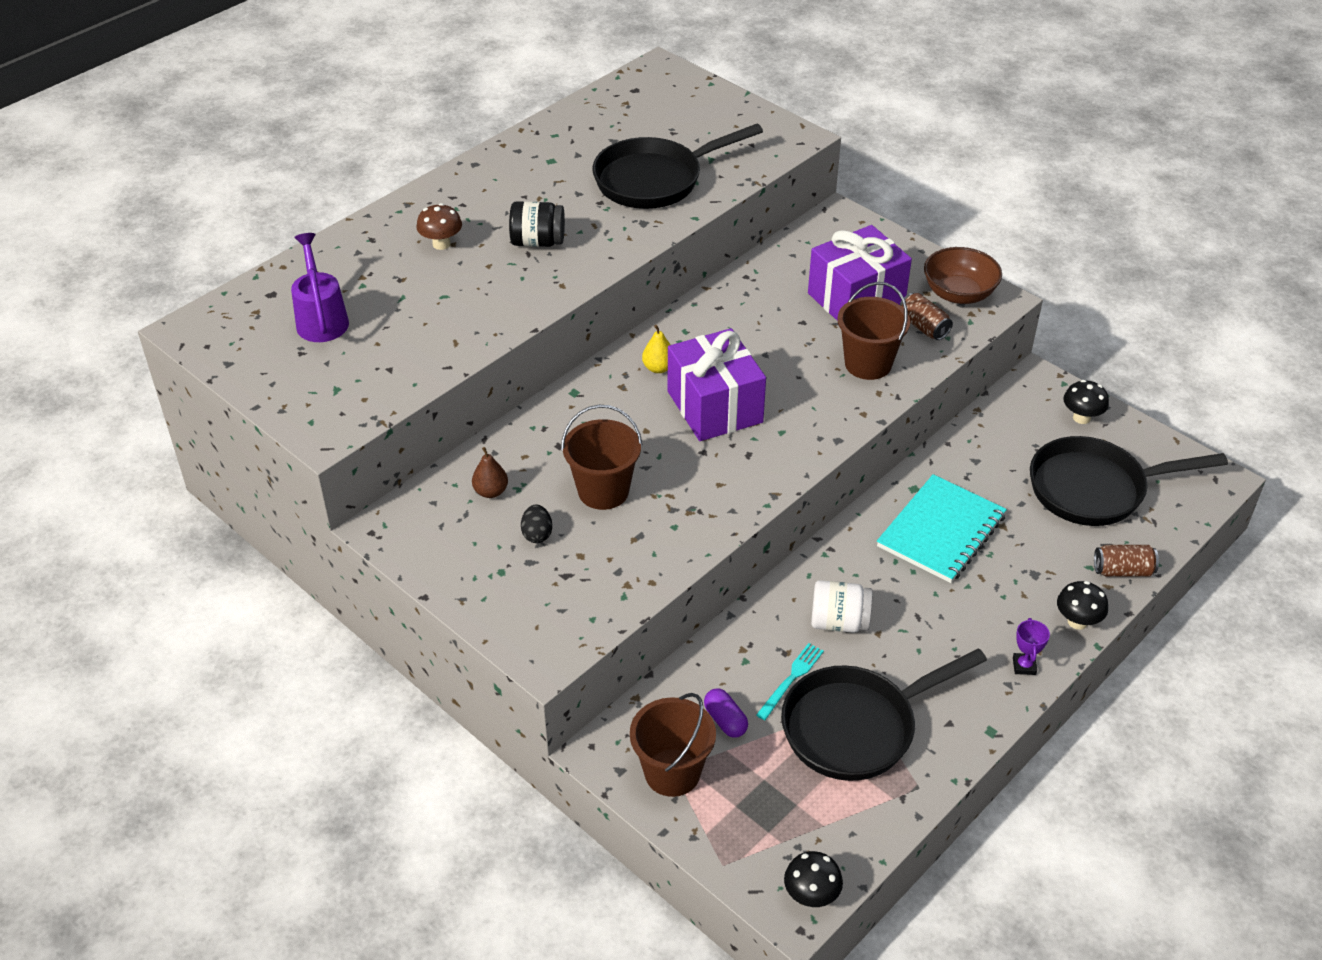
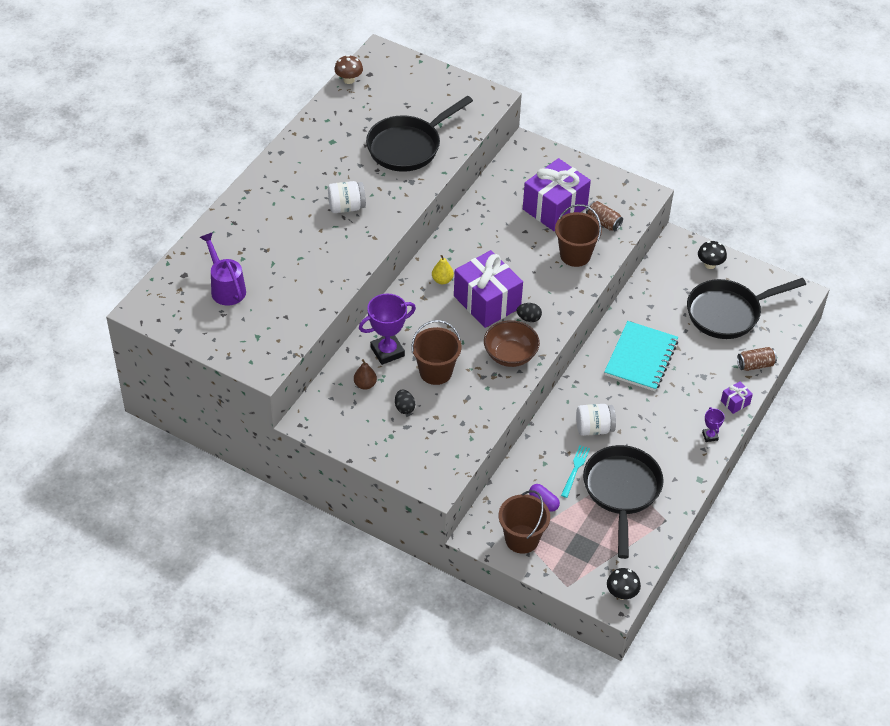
camera: 15 degrees left, 5 degrees up
brown mushroom [416,203,462,250] -> brown mushroom moved to [334,55,363,84]
black jar [509,201,565,247] -> white jar [328,181,366,213]
black pan [781,648,987,781] -> black pan turned 135 degrees clockwise [583,445,664,559]
brown bowl [924,247,1002,304] -> brown bowl moved to [484,320,540,367]
black mushroom [1057,581,1108,630] -> purple gift [721,381,753,414]
none -> purple trophy [359,293,416,365]
none -> black egg [517,303,542,322]

